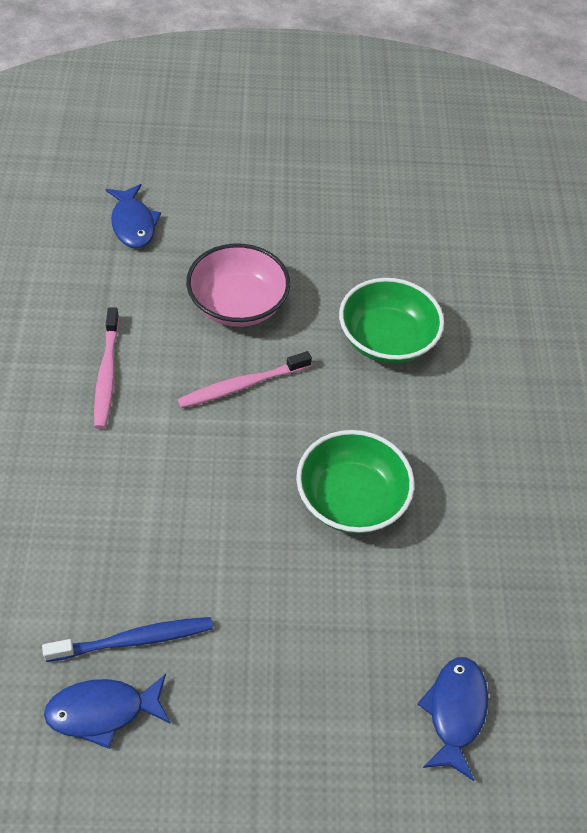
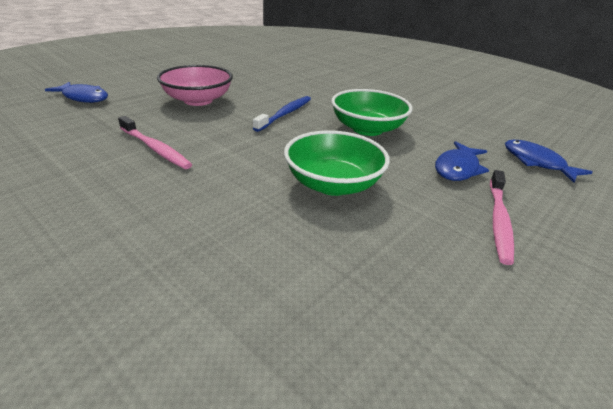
camera: 45 degrees left, 20 degrees down
blue toothbrush [42,617,213,662] -> blue toothbrush moved to [253,96,311,132]
blue fish [44,674,170,749] -> blue fish moved to [435,141,489,181]
pink toothbrush [177,351,312,408] -> pink toothbrush moved to [490,170,514,265]
green bowl [339,278,444,364] -> green bowl moved to [284,130,390,196]

